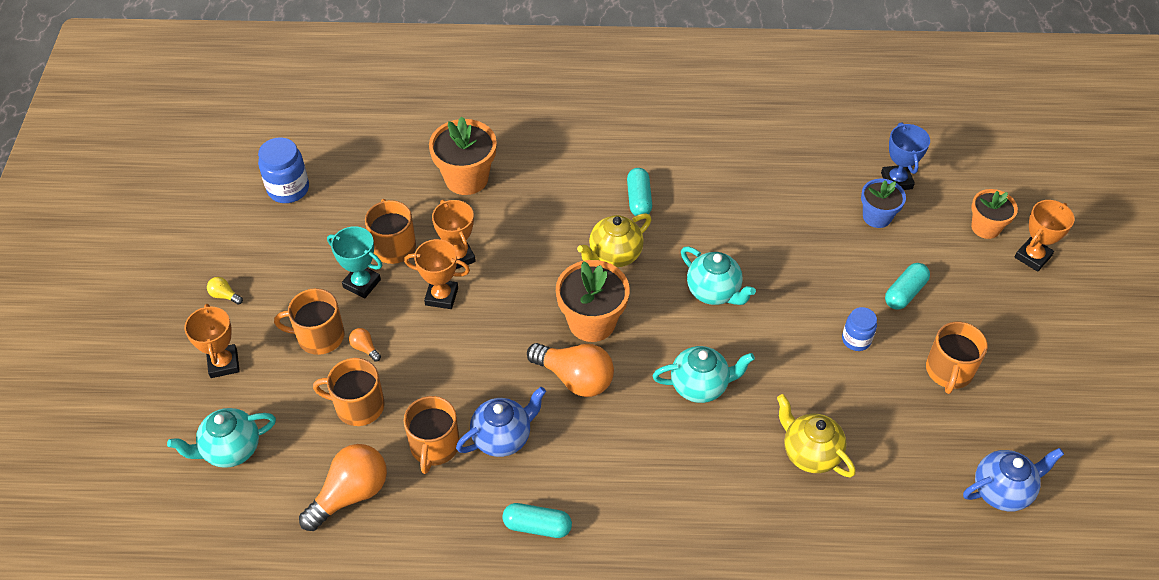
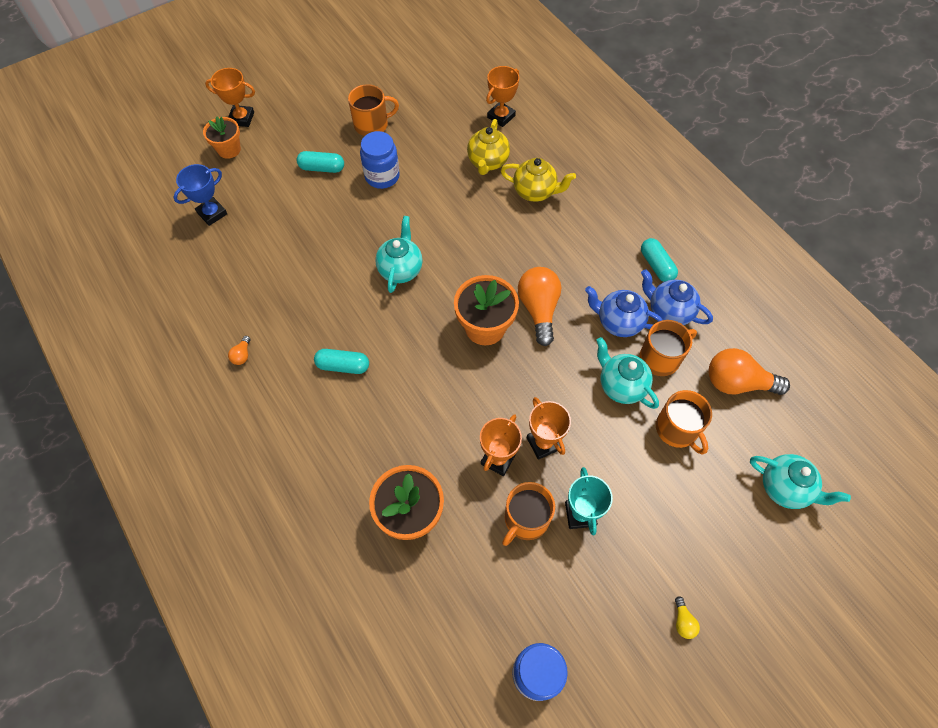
camera: 125 degrees left, 10 degrees up
orange trophy [184,304,240,378] -> orange trophy moved to [486,66,519,127]
orange mug [274,288,344,355] -> none
orange light bulb [349,328,381,361] -> orange light bulb moved to [228,336,250,365]
yellow teapot [577,213,651,267] -> yellow teapot moved to [501,158,576,202]
turquoise capsule [627,168,652,216] -> turquoise capsule turned 45 degrees clockwise [314,349,369,374]
turquoise teapot [653,346,755,403] -> turquoise teapot moved to [596,337,659,409]
blue jar [842,307,877,351] -> blue jar [360,131,400,189], size x1.57
blue flower pot [861,179,906,228] -> none
blue teapot [963,448,1064,511] -> blue teapot moved to [641,269,713,325]

